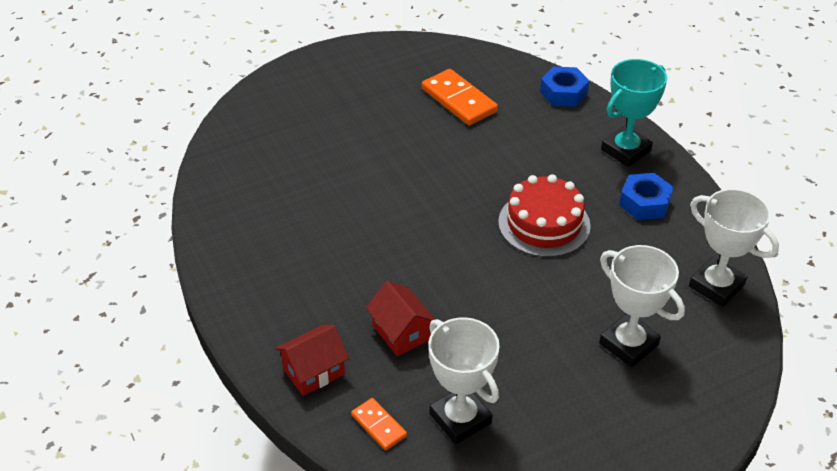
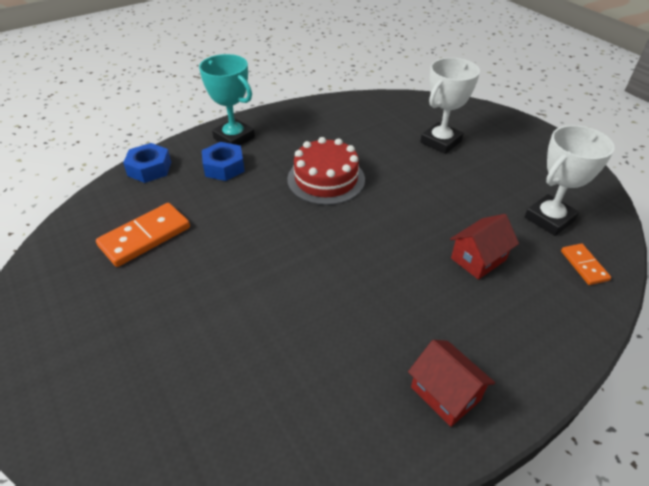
camera: 95 degrees left, 0 degrees up
red house [275,325,349,396] -> red house moved to [408,340,495,427]
orange domino [351,398,407,450] -> orange domino turned 60 degrees counterclockwise [561,244,611,285]
blue nut [619,173,674,220] -> blue nut moved to [202,142,245,181]
white trophy [689,189,779,307] -> none

